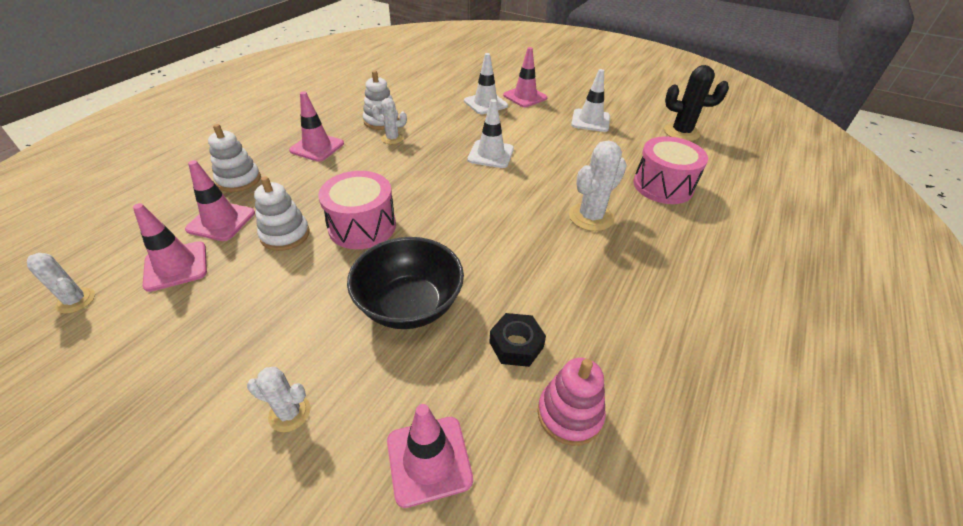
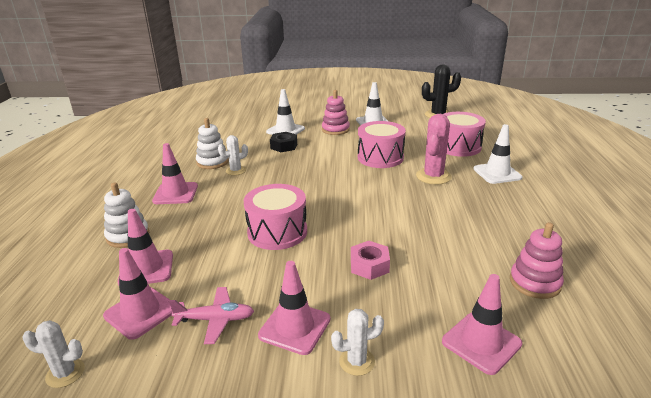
camera: 25 degrees left, 15 degrees down
white stacking toy [254,176,310,251] -> none
black bowl [347,237,464,329] -> pink nut [351,241,390,280]
white traffic cone [467,99,514,168] -> white traffic cone moved to [473,124,522,184]
black nut [489,313,546,367] -> black nut moved to [270,132,297,152]
pink traffic cone [503,47,547,107] -> pink traffic cone moved to [258,261,330,355]
white cactus [569,141,627,231] -> pink cactus [416,114,452,185]
none -> pink plane [169,287,254,344]
none -> pink stacking toy [322,90,350,135]
none -> pink drum [358,121,406,168]

